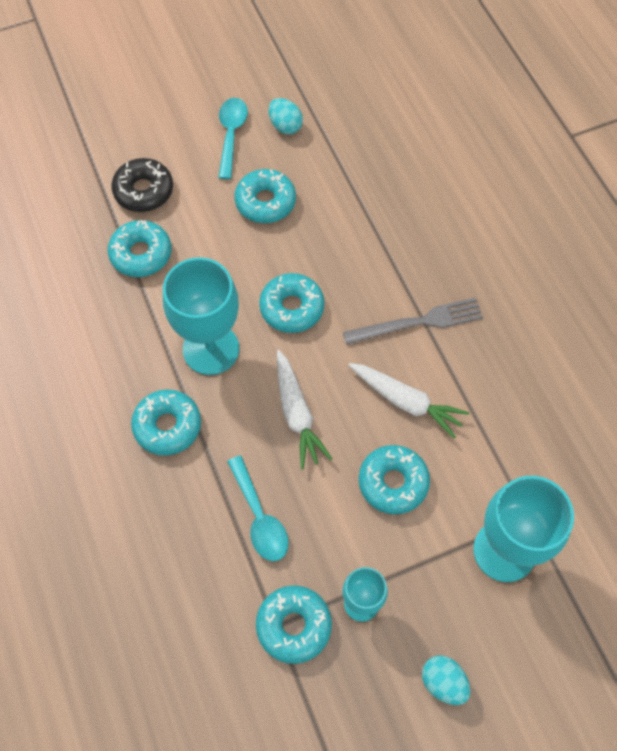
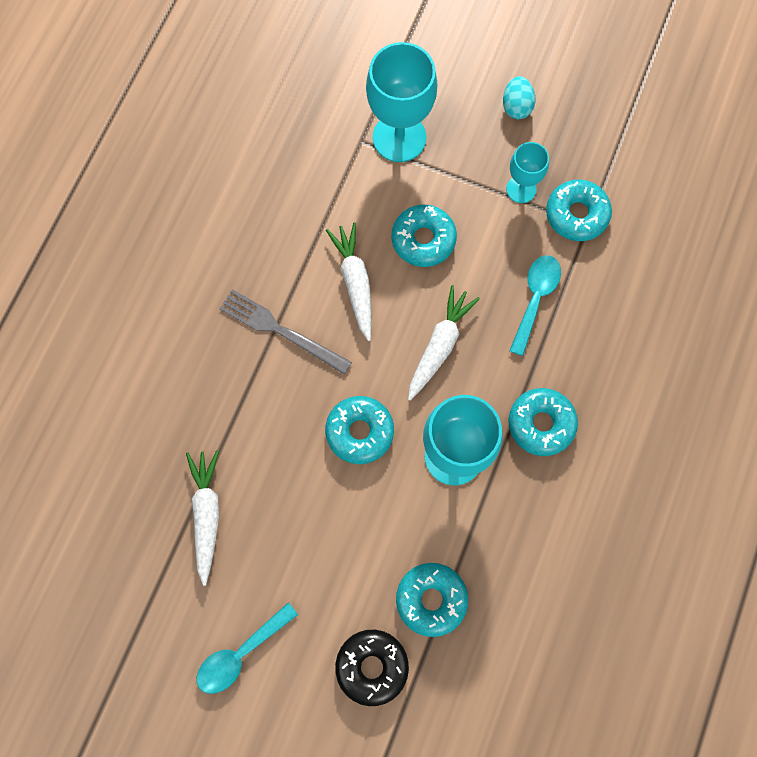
camera: 135 degrees left, 10 degrees up
turquoise donut [235,169,296,223] -> none
turquoise egg [269,98,303,134] -> none
none -> white carrot [186,450,219,586]

